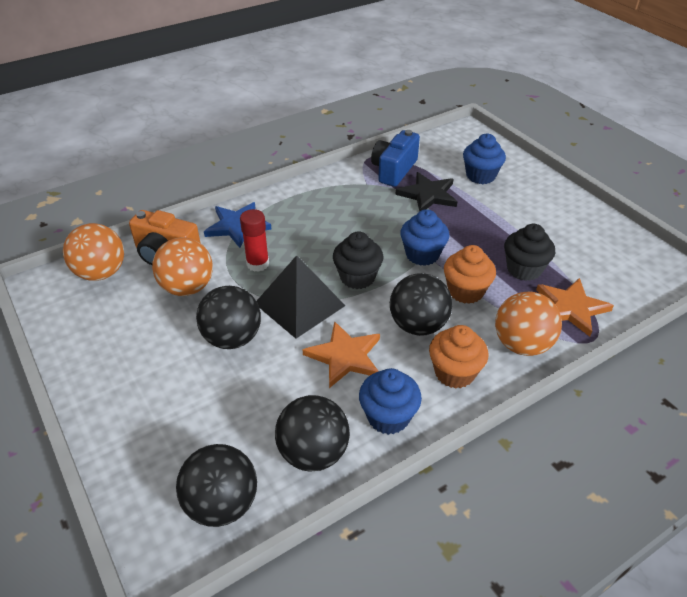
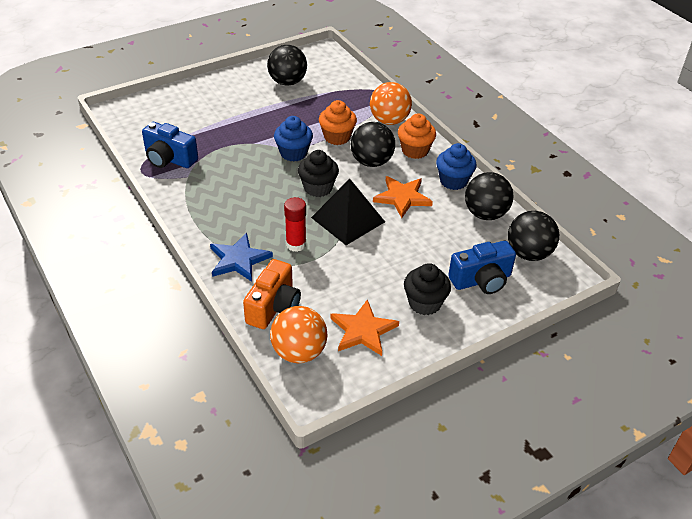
camera: 90 degrees left, 0 degrees up
orange ball [152,237,213,296] -> none
black ball [196,286,261,349] -> black ball moved to [267,45,307,86]
black star [395,172,457,211] -> none
blue cupcake [463,134,506,184] -> none
black cupcake [504,224,555,281] -> black cupcake moved to [404,263,451,315]
orange star [536,278,614,337] -> orange star moved to [330,299,399,356]
none -> blue camera [448,241,516,294]

